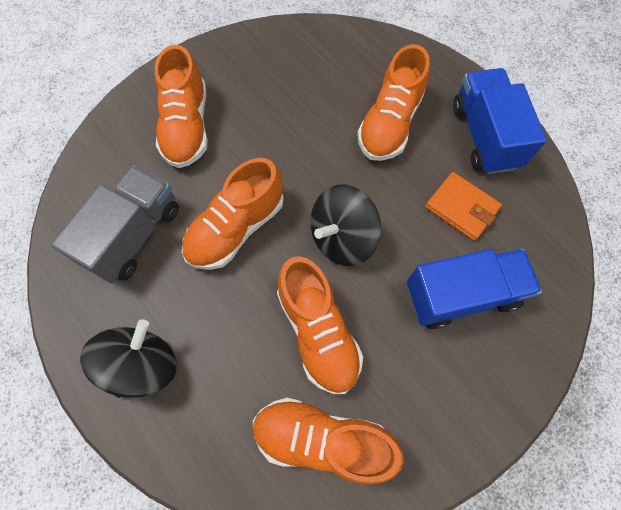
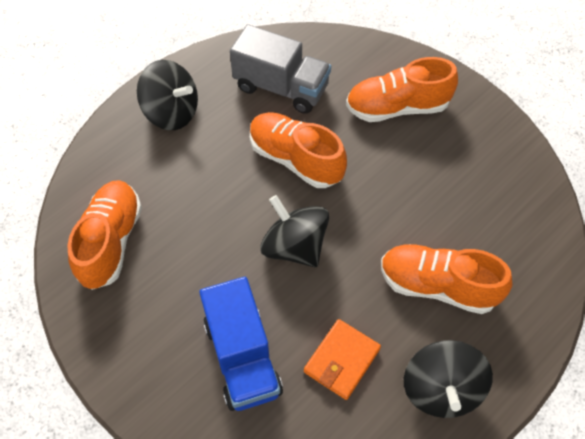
camera: 85 degrees right, 10 degrees down
orange shoe [277,256,363,394] -> none
blue truck [453,68,547,174] -> black spinning top [404,340,493,418]

